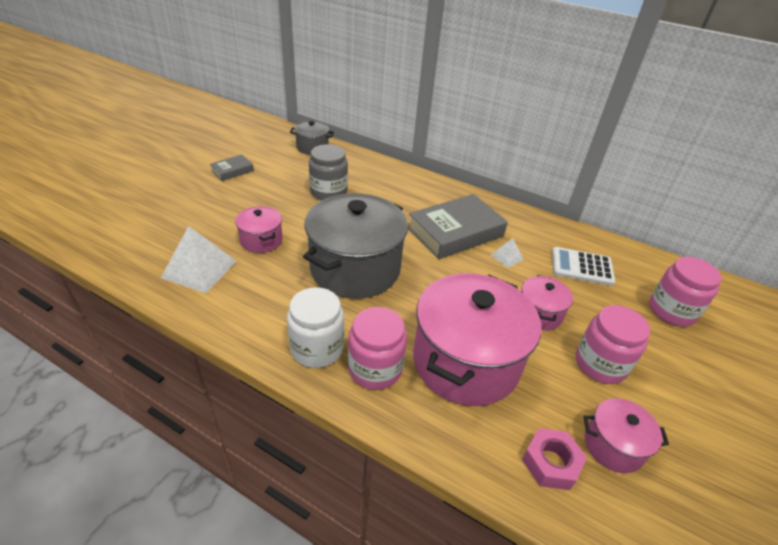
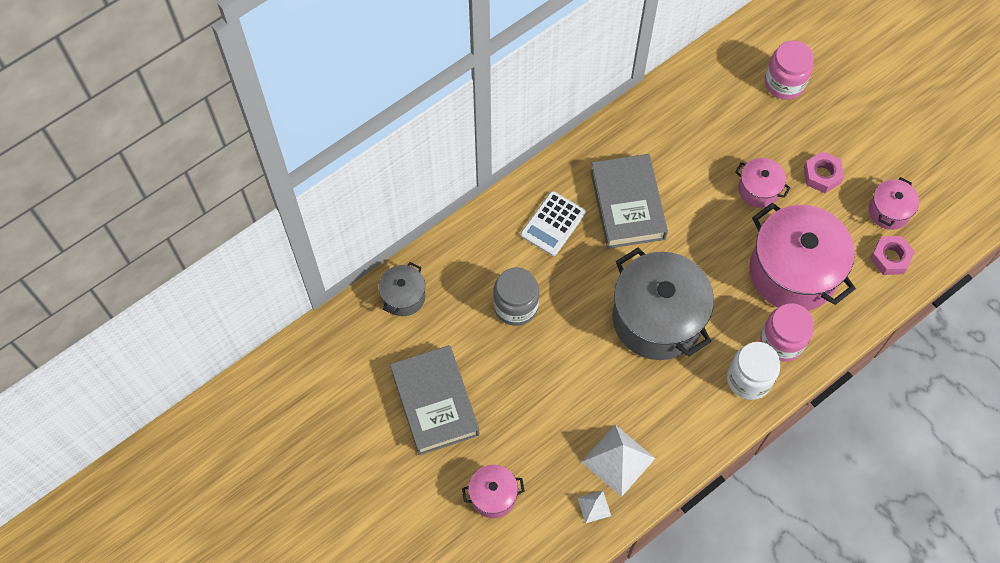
camera: 65 degrees left, 25 degrees up
grey book [210,154,254,181] -> grey book [390,345,480,455], size x2.08
pink pot [235,206,283,253] -> pink pot moved to [462,465,525,518]
white pyramid [491,238,524,268] -> white pyramid moved to [578,491,611,523]
white calculator [552,247,615,286] -> white calculator moved to [521,191,586,256]
pink jar [576,305,650,384] -> pink nut [803,151,844,193]

